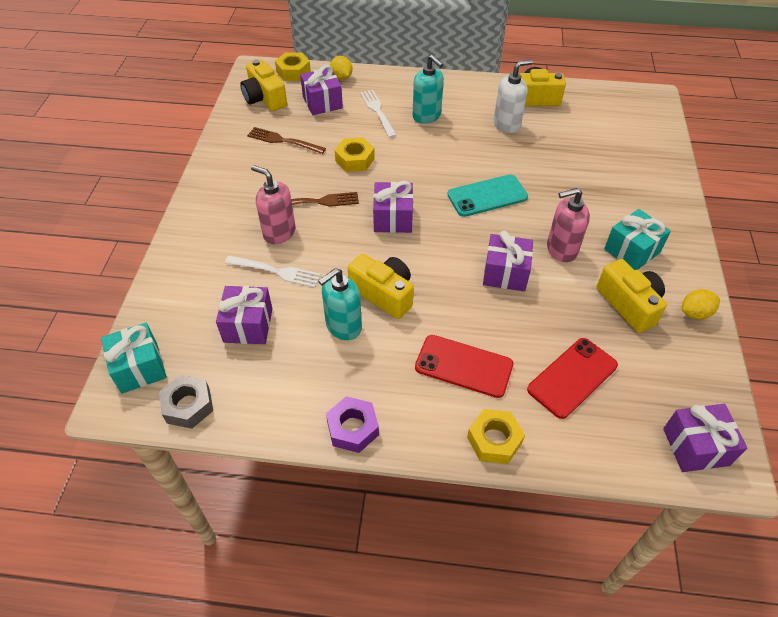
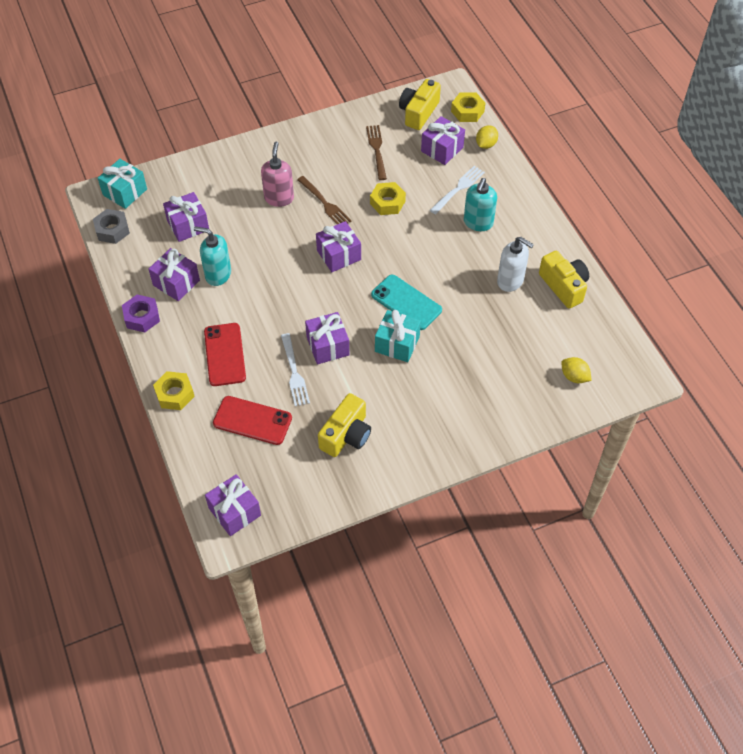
camera: 60 degrees right, 5 degrees up
white fork [225,256,321,288] -> white fork moved to [281,333,310,406]
yellow camera [348,254,414,319] -> none
pink soap dispenser [547,188,590,262] -> none
turquoise gift [604,209,671,270] -> turquoise gift moved to [375,310,421,362]
yellow lemon [682,289,720,319] -> yellow lemon moved to [561,357,592,383]
none -> purple gift [148,248,200,301]

